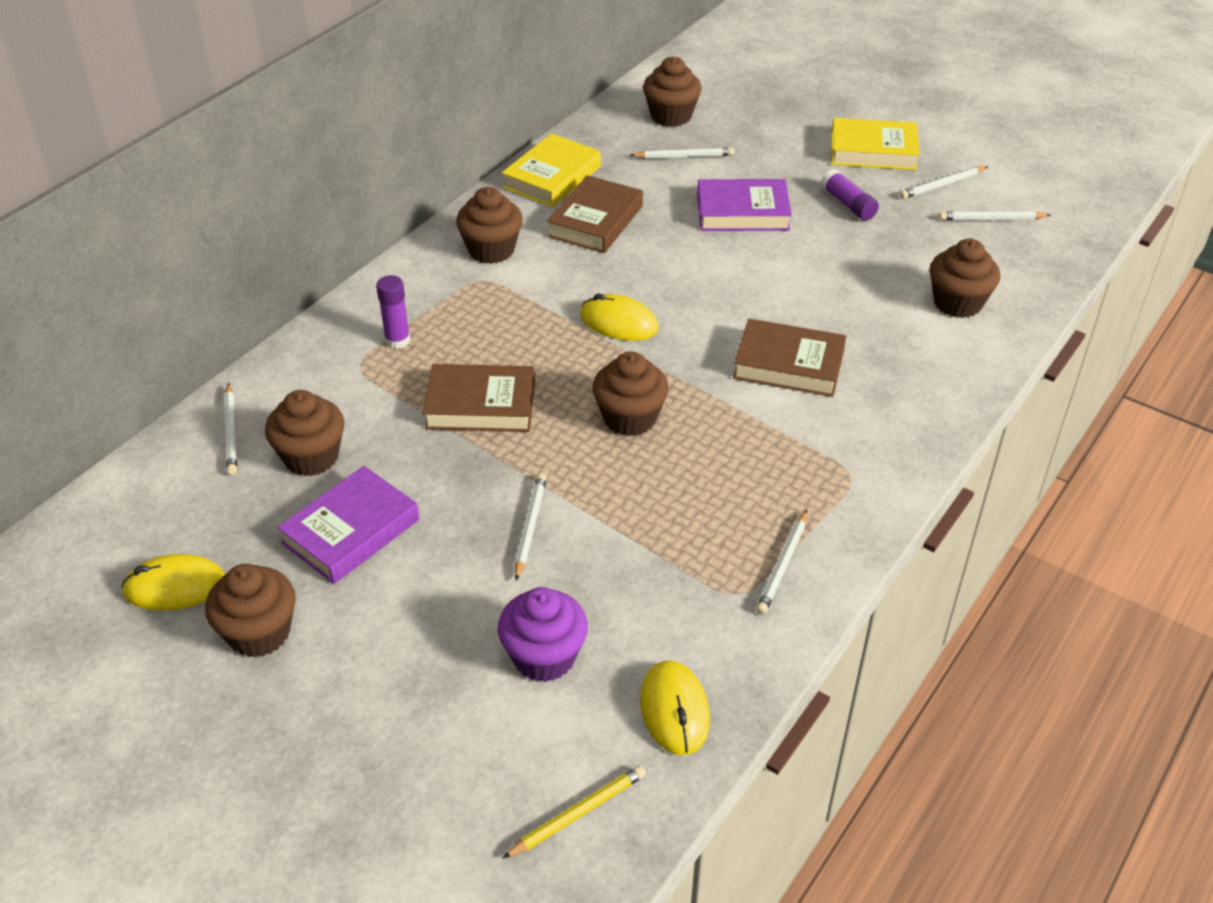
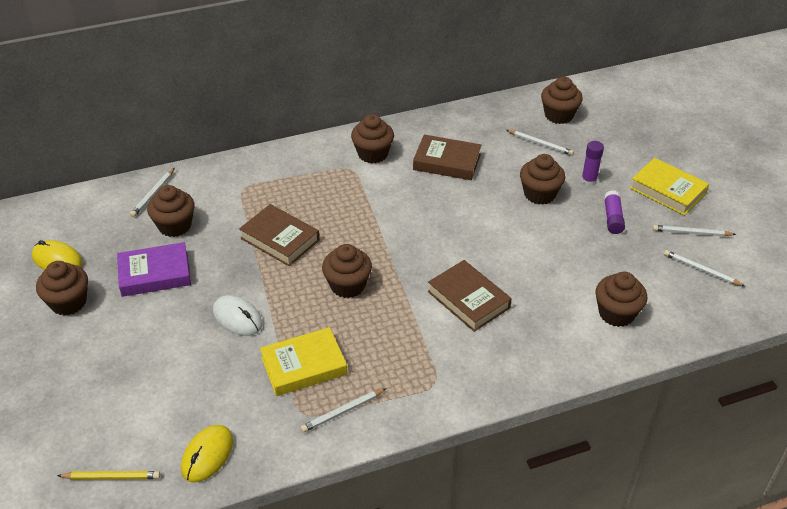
camera: 35 degrees right, 0 degrees up
purple glue stick [376,275,410,349] -> purple glue stick moved to [581,141,604,186]
purple cupcake [498,587,588,682] -> none
yellow book [502,133,601,207] -> yellow book moved to [260,327,347,396]
white pencil [515,473,547,581] -> white mouse [213,295,263,336]
brown book [547,175,643,253] -> brown book turned 45 degrees clockwise [413,135,481,180]
yellow mouse [580,294,659,341] -> none
purple book [697,179,792,231] -> brown cupcake [520,154,565,205]

